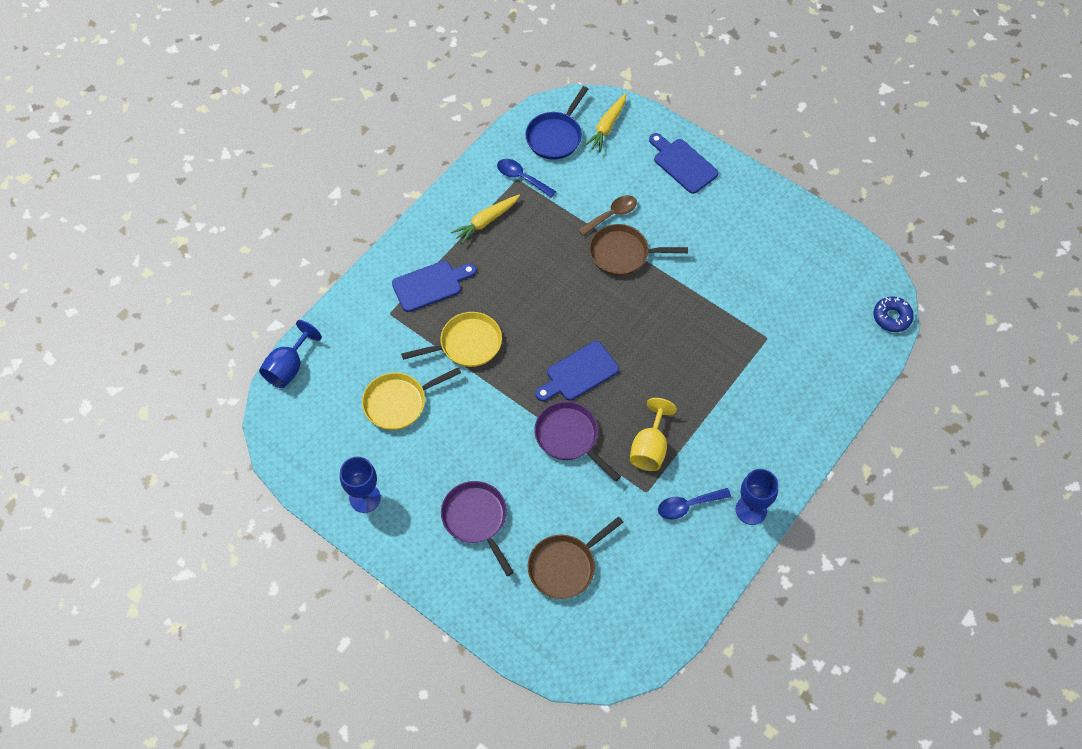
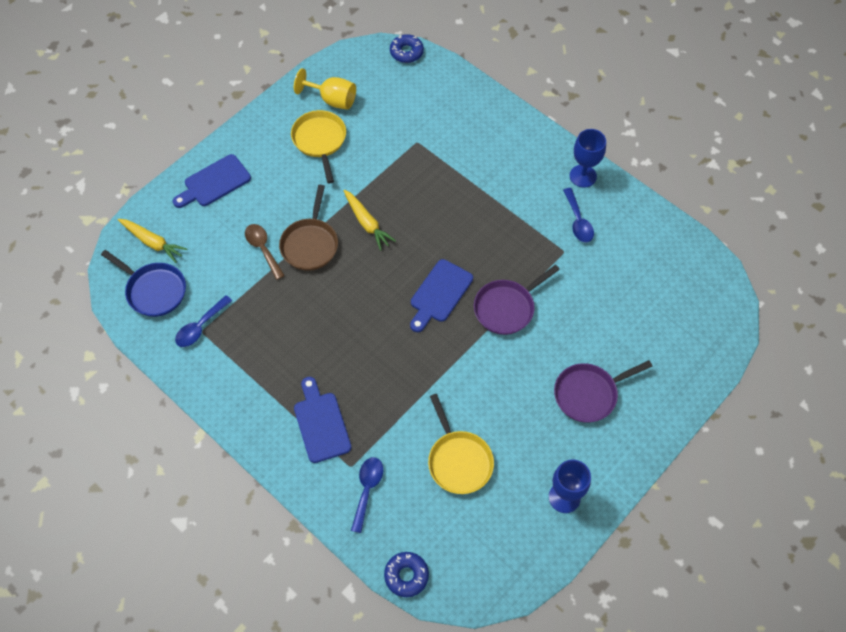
camera: 85 degrees left, 0 degrees up
blue goblet [259,320,322,388] -> blue donut [384,552,429,597]
yellow pan [401,312,502,367] -> yellow pan moved to [291,110,346,183]
yellow carrot [451,195,520,245] -> yellow carrot moved to [343,190,396,251]
brown pan [528,516,623,599] -> none
blue cutting board [535,341,619,401] -> blue cutting board turned 60 degrees clockwise [410,259,473,332]
yellow goblet [630,398,677,471] -> yellow goblet moved to [294,68,356,110]
none -> blue spoon [351,457,383,533]

